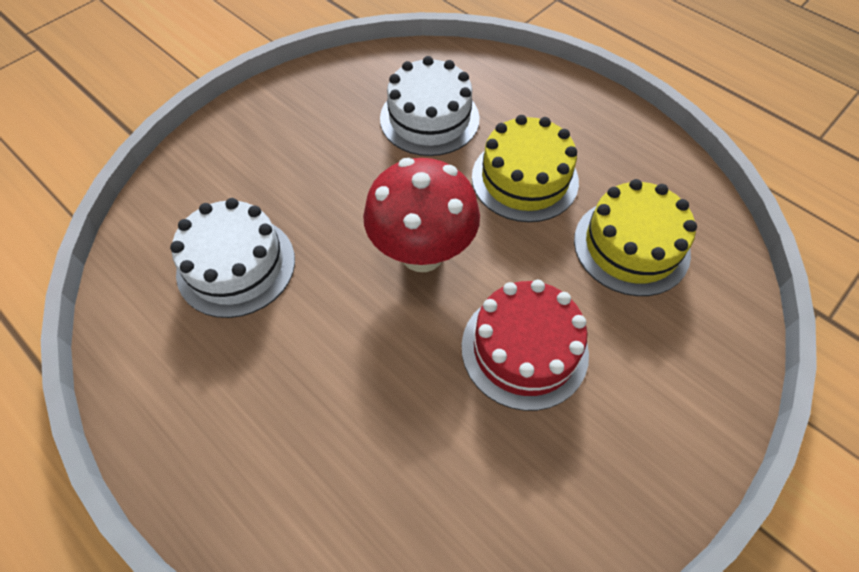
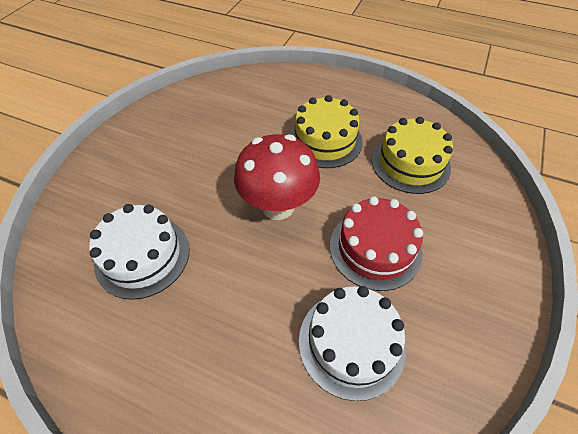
camera: 20 degrees left, 5 degrees down
white cake [380,56,480,156] -> white cake moved to [299,286,406,401]

